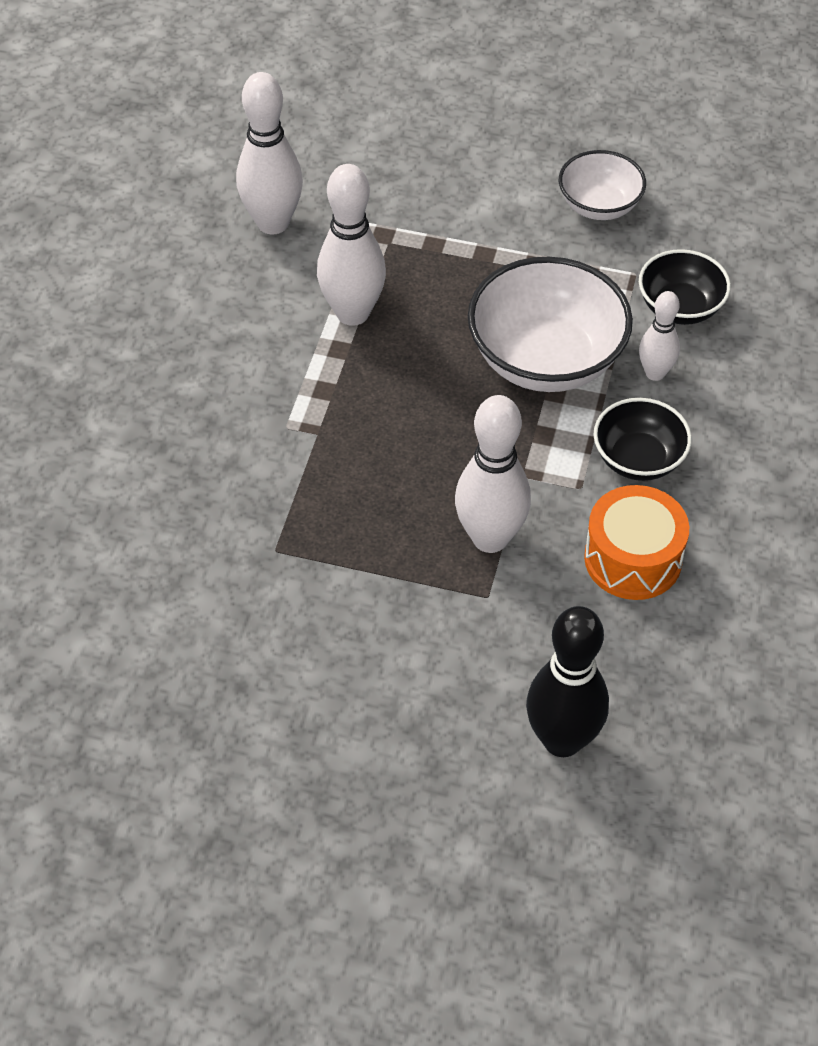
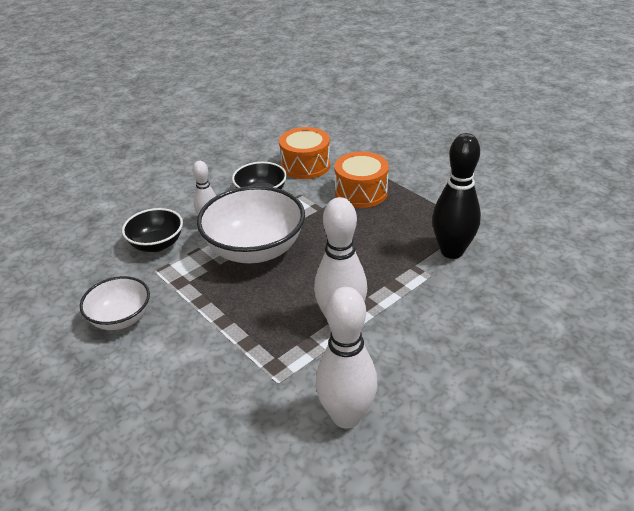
camera: 145 degrees left, 15 degrees down
white bowling pin [455,395,531,553] -> orange drum [334,152,389,208]
black bowling pin [526,606,609,757] -> black bowling pin moved to [432,133,481,259]

